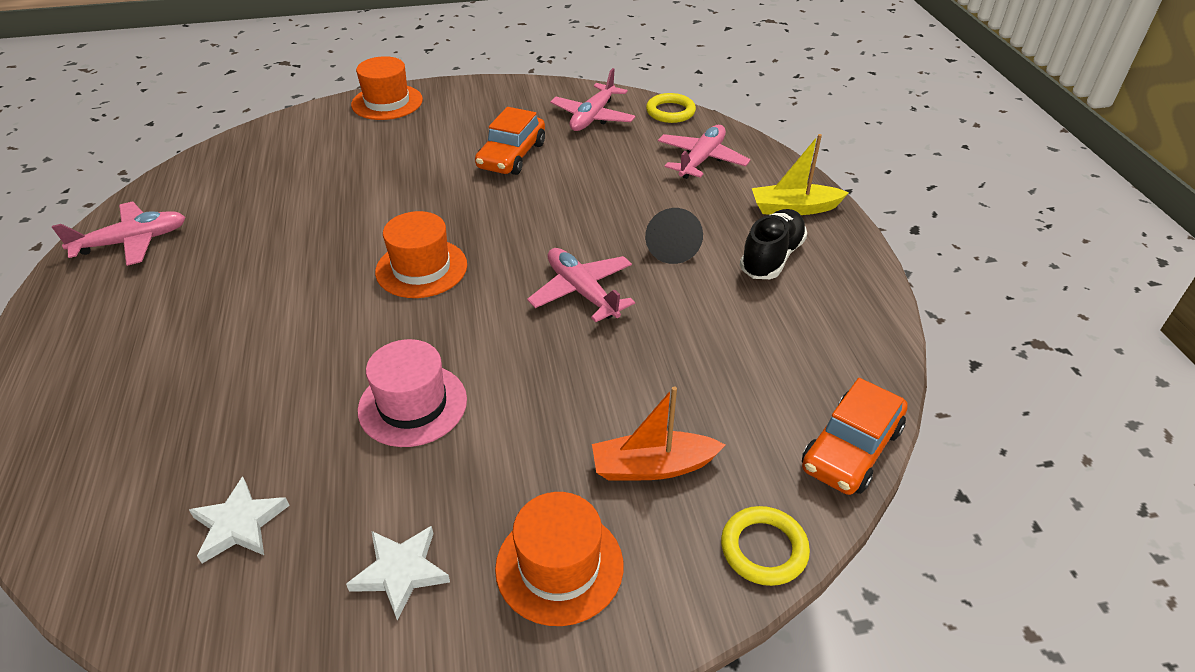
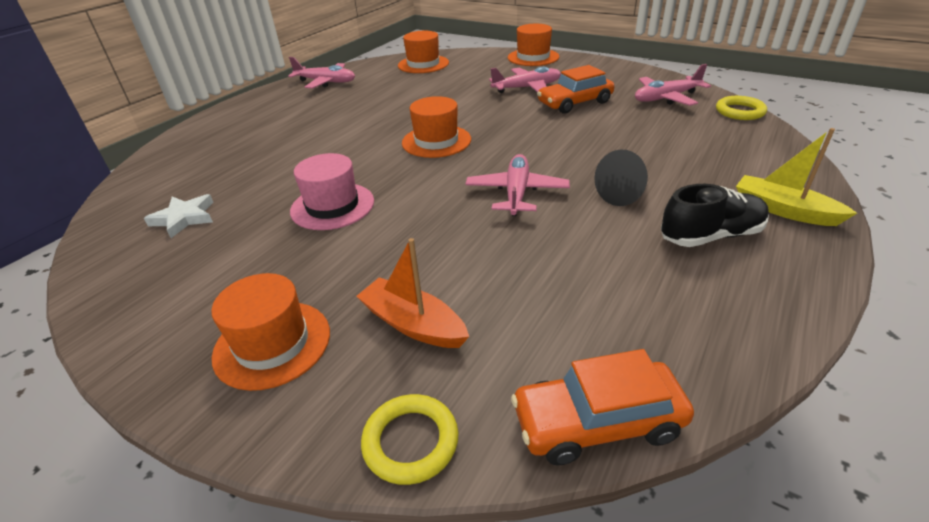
camera: 45 degrees right, 5 degrees down
white star [346,526,450,621] -> none
pink plane [658,125,751,179] -> pink plane moved to [489,67,561,93]
none -> orange hat [398,31,449,73]

